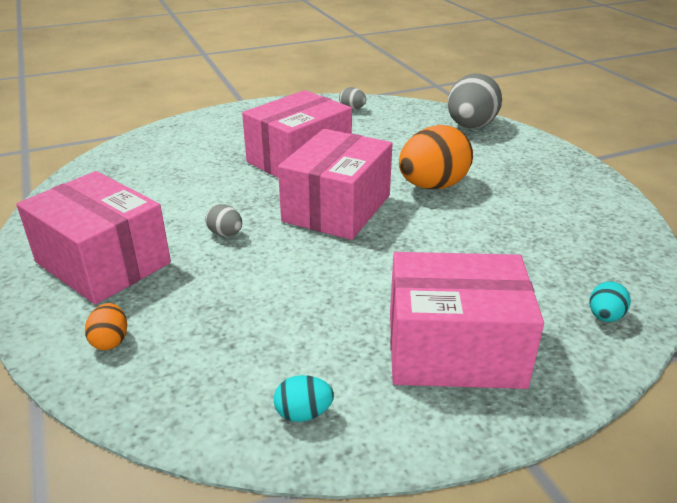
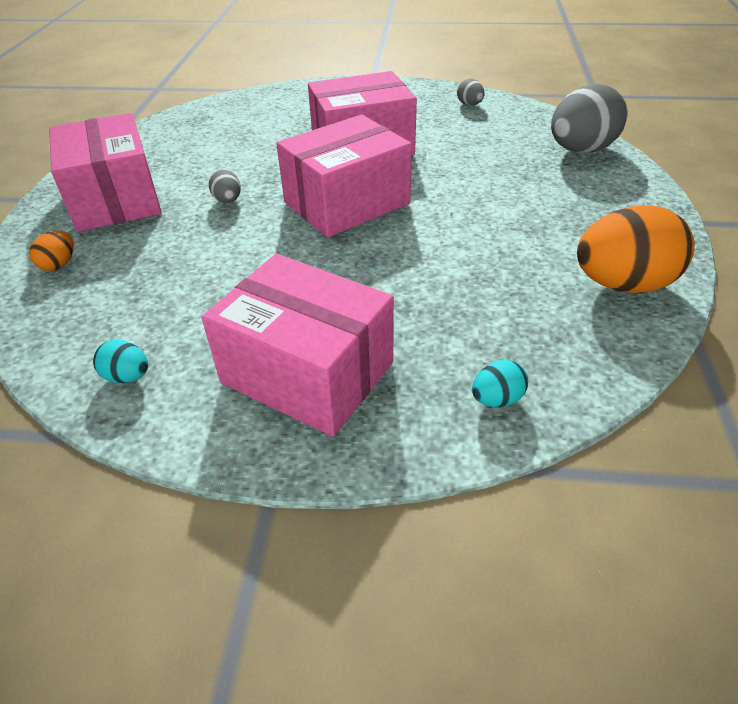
camera: 30 degrees right, 10 degrees up
orange egg [399,125,473,189] -> orange egg moved to [577,205,695,293]

